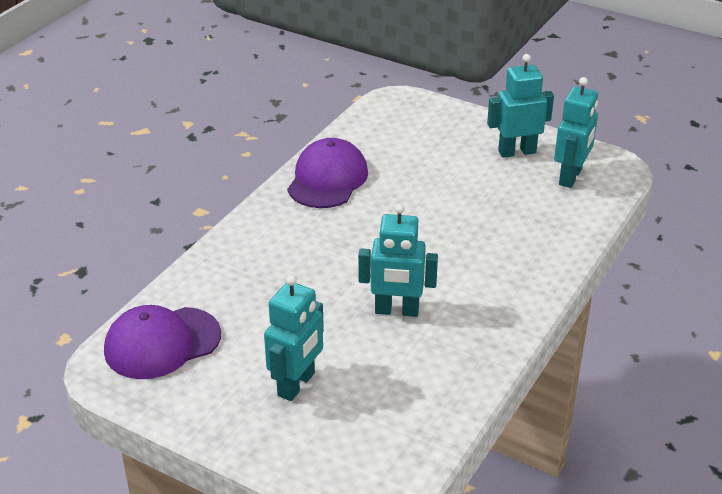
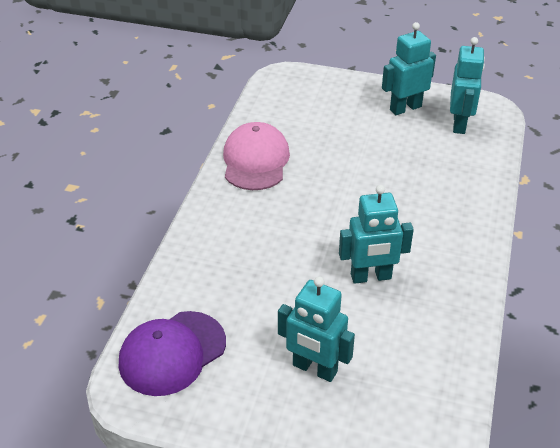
camera: 15 degrees left, 5 degrees up
turquoise robot [264,275,324,401] -> turquoise robot turned 105 degrees clockwise [278,277,355,382]
purple cap [287,138,368,208] -> pink cap [223,122,290,190]

